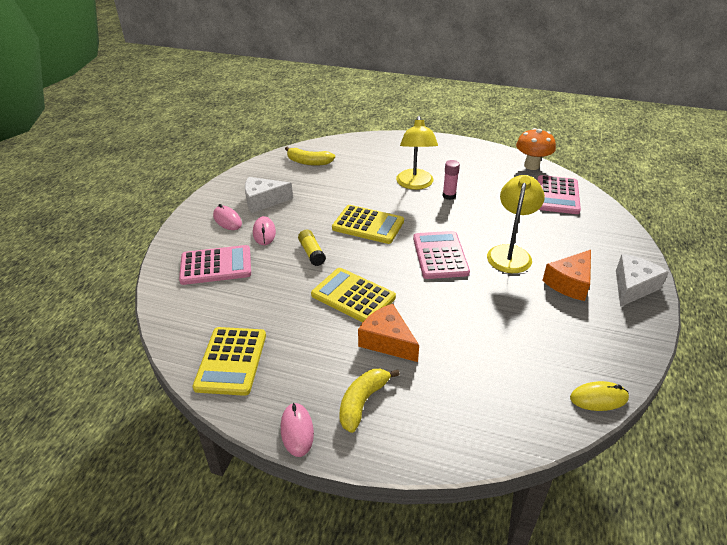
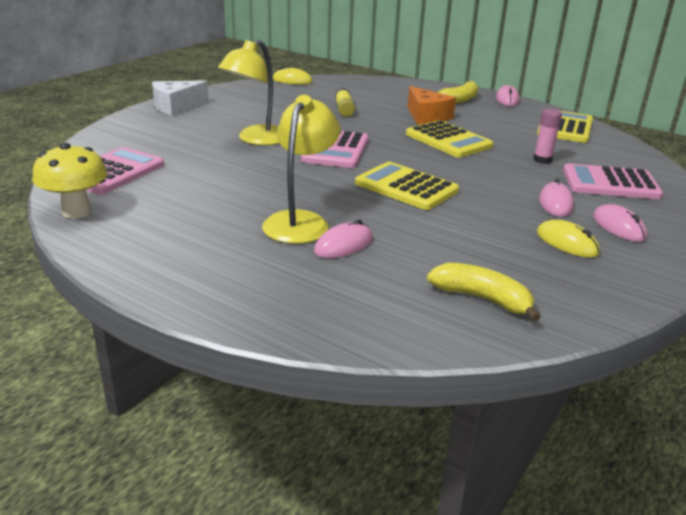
camera: 165 degrees left, 10 degrees down
white cheese [245,177,293,213] -> yellow mouse [537,220,600,258]
yellow glue stick [298,230,326,266] -> yellow glue stick moved to [335,88,355,117]
pink glue stick [442,160,460,200] -> pink glue stick moved to [533,108,562,164]
orange mushroom [516,128,556,170] -> yellow mushroom [32,143,107,219]
orange cheese [542,250,591,301] -> none
none -> pink mouse [314,219,373,258]

